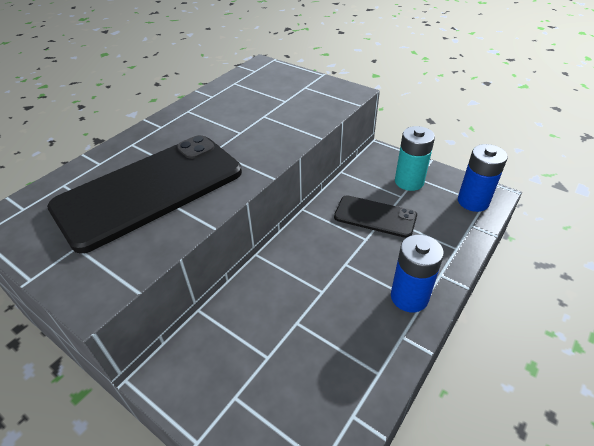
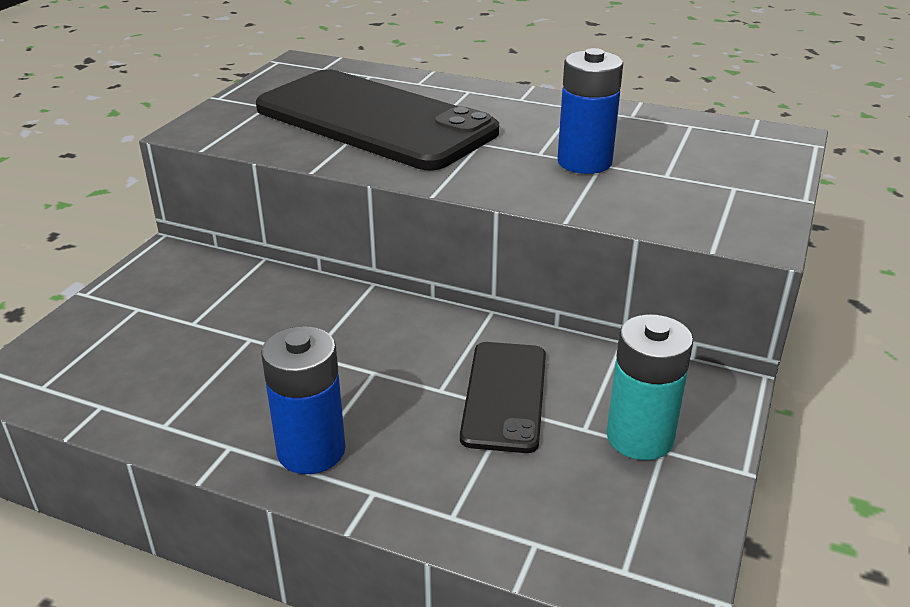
camera: 75 degrees right, 10 degrees down
blue battery [458,144,508,212] -> blue battery moved to [557,48,623,174]

